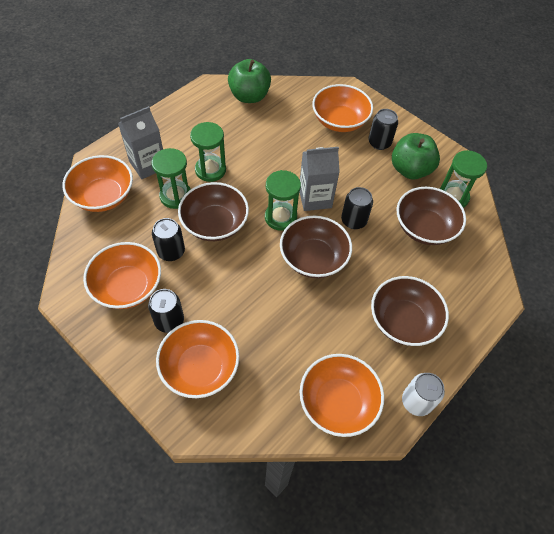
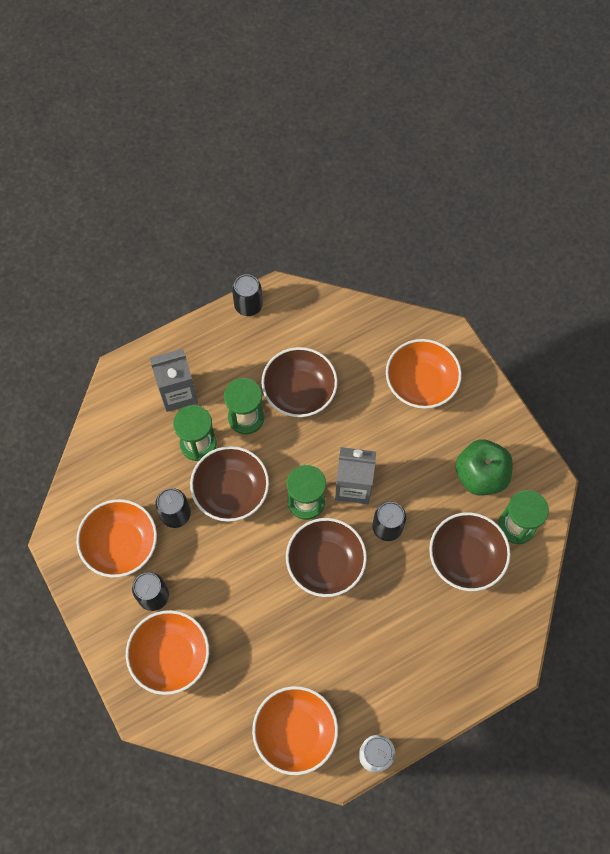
camera: 20 degrees right, 10 degrees up
orange bowl [62,155,133,212] -> none
green apple [228,59,271,103] -> none
black can [368,109,398,150] -> black can moved to [232,274,263,316]
brown bowl [371,276,449,346] -> brown bowl moved to [261,347,338,417]

